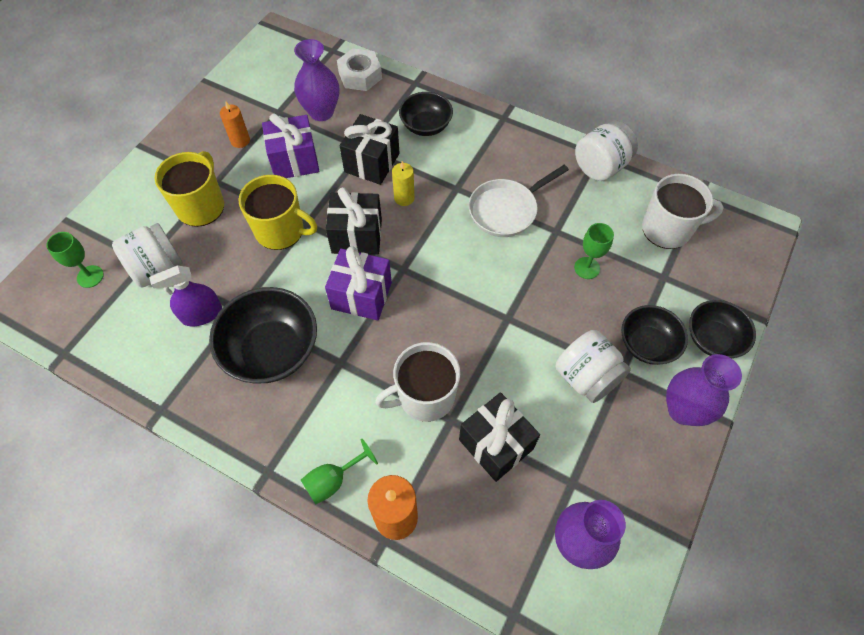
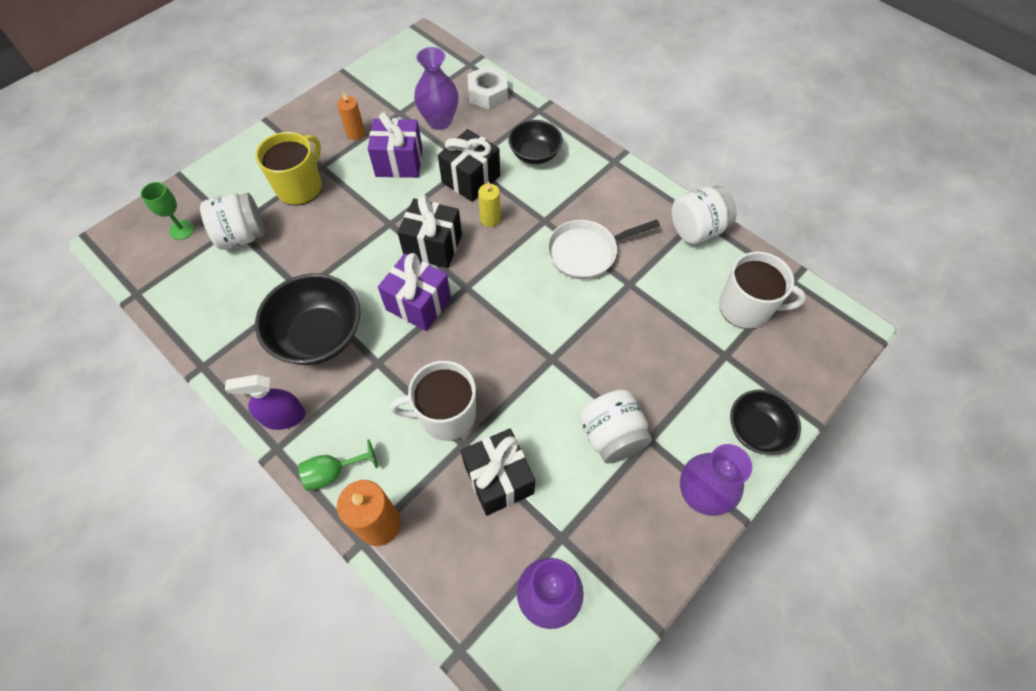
camera: 15 degrees right, 0 degrees up
purple spray bottle [149,265,222,326] -> purple spray bottle moved to [225,374,305,430]
yellow mug [238,175,317,250] -> none
green goblet [574,223,614,279] -> none
black bowl [621,305,688,365] -> none

